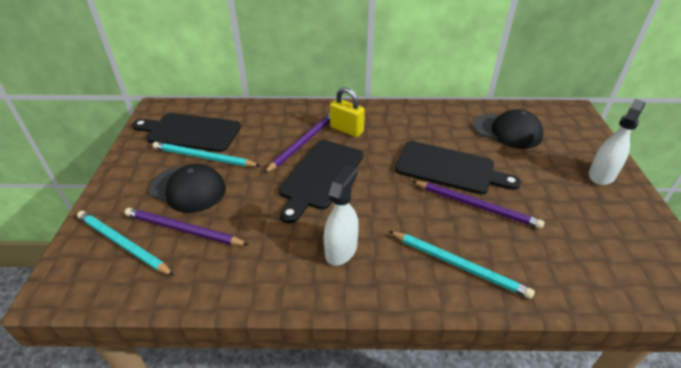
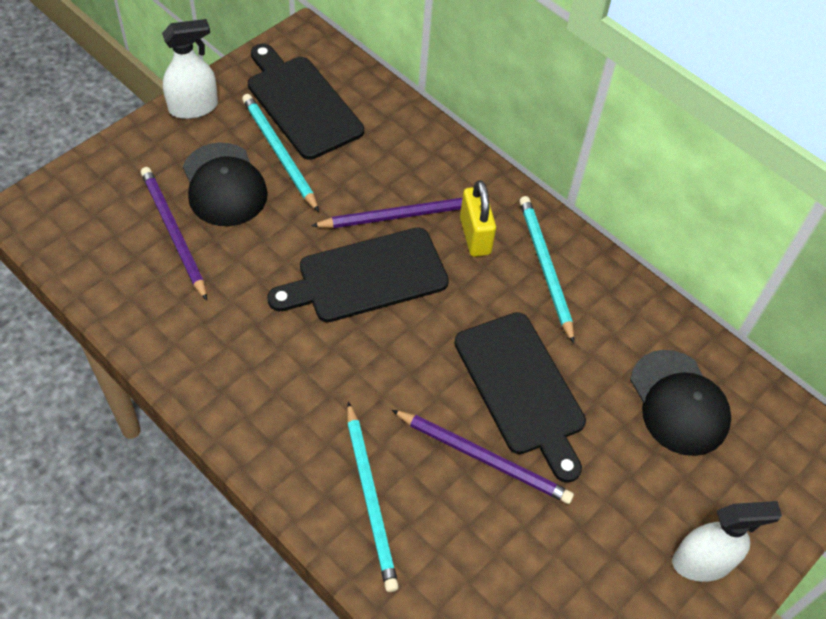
camera: 40 degrees right, 15 degrees up
turquoise pencil [77,211,174,276] -> turquoise pencil moved to [520,196,574,344]
white spray bottle [324,165,359,266] -> white spray bottle moved to [162,19,218,119]
purple pencil [412,181,544,229] -> purple pencil turned 45 degrees counterclockwise [392,410,574,504]

